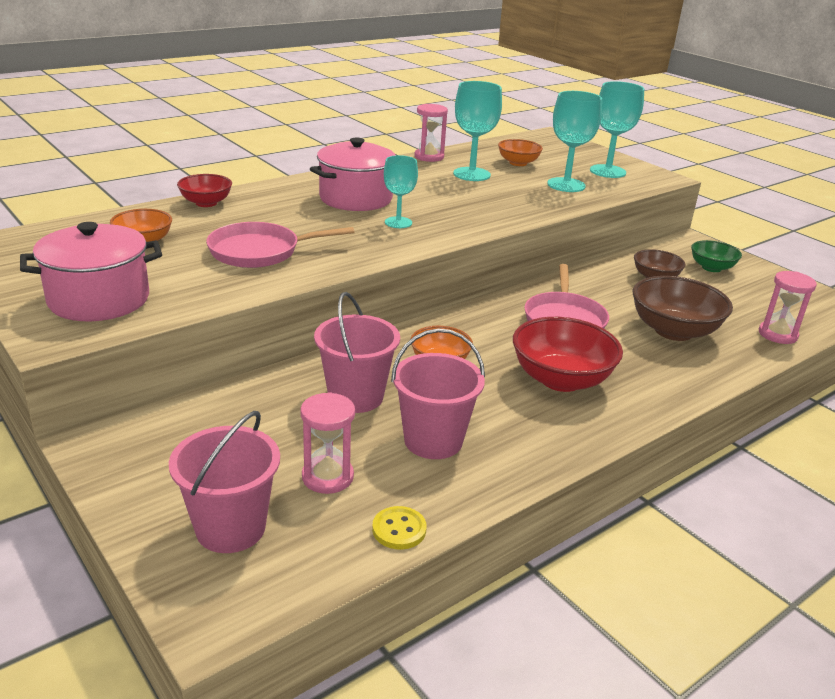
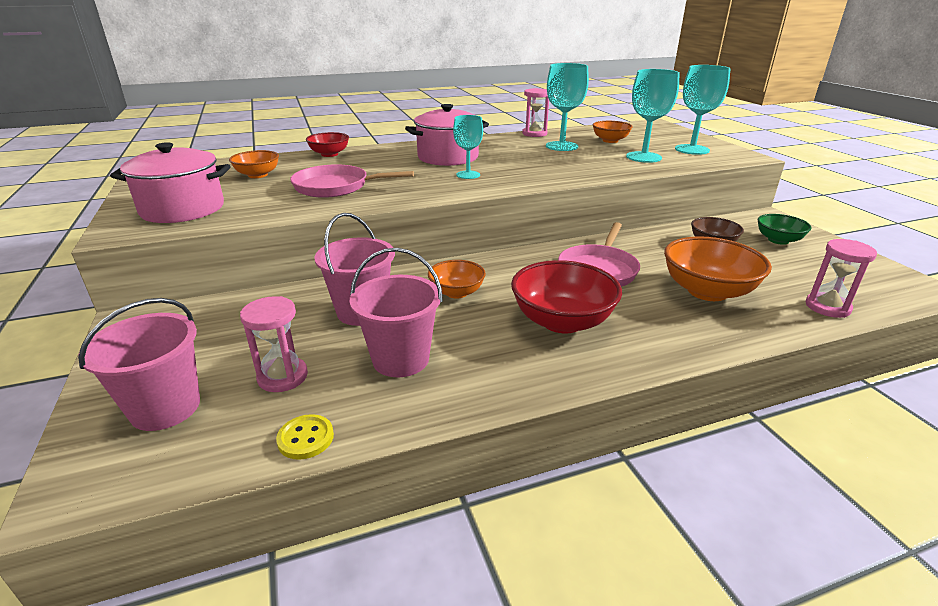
camera: 20 degrees right, 0 degrees up
brown bowl [633,276,733,341] -> orange bowl [664,236,772,301]

